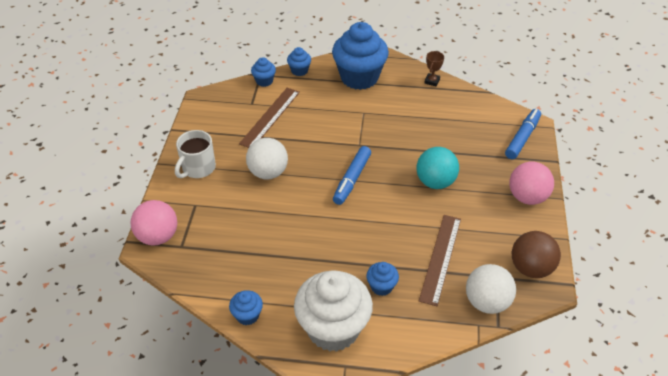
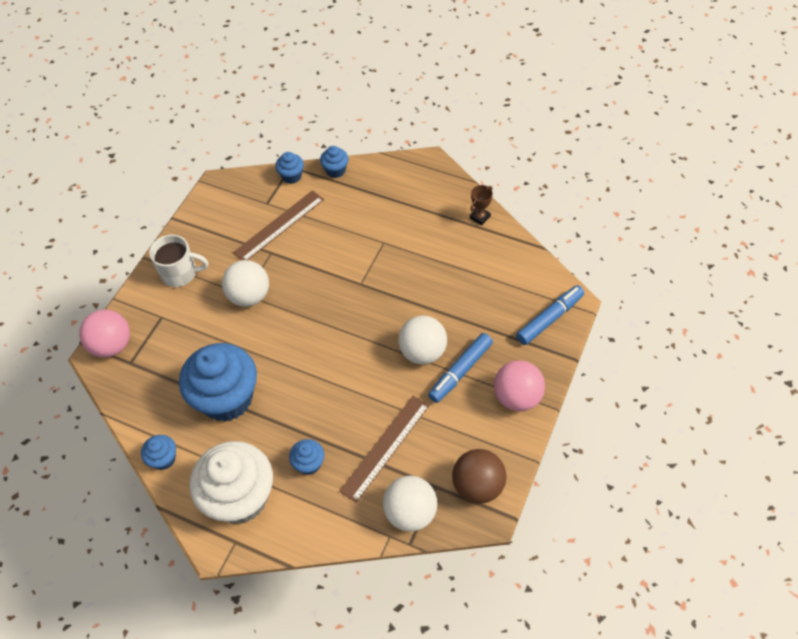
camera: 20 degrees right, 10 degrees up
white mug [175,130,216,178] -> white mug turned 135 degrees counterclockwise [149,235,208,287]
blue cupcake [332,22,389,90] -> blue cupcake moved to [179,343,257,422]
blue marker [333,146,371,205] -> blue marker moved to [428,333,493,403]
turquoise ball [416,147,459,189] -> white ball [398,315,447,365]

